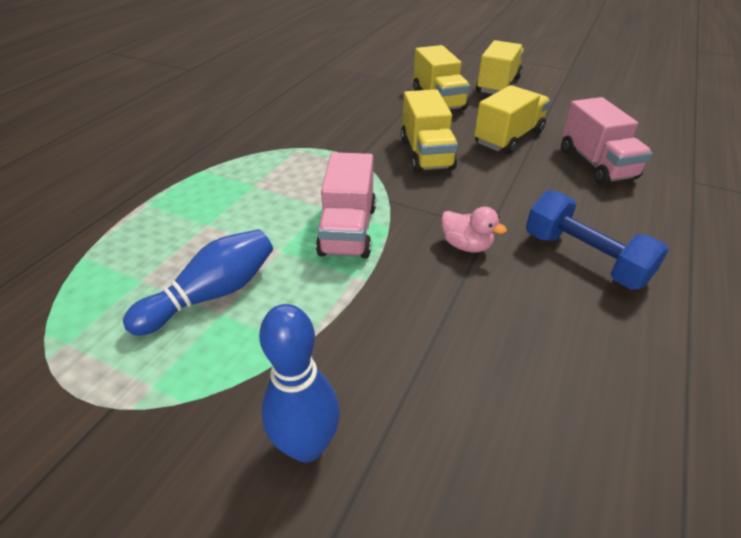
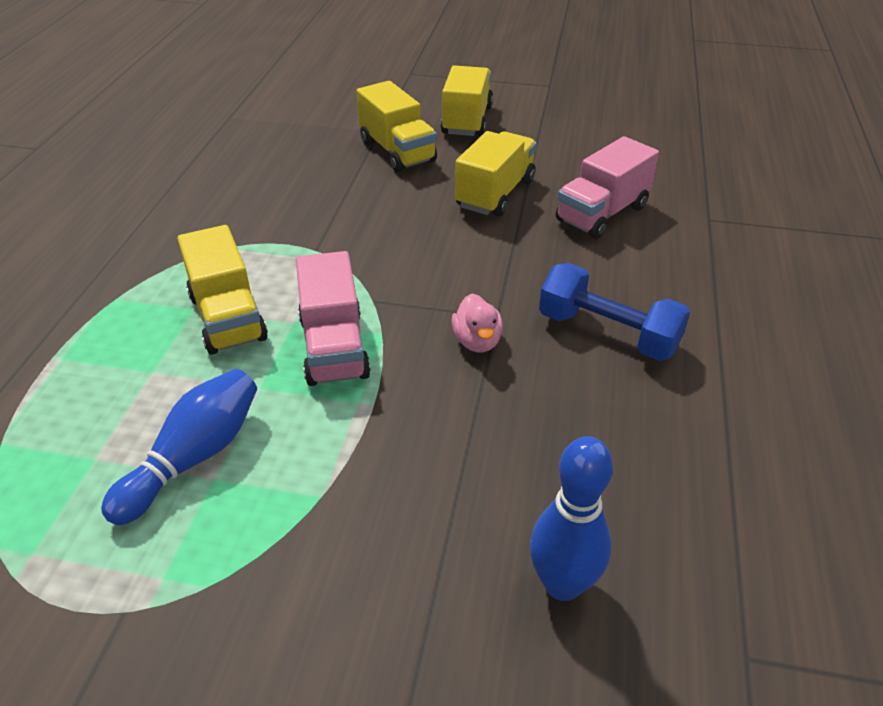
camera: 15 degrees left, 0 degrees up
blue bowling pin [259,304,340,463] -> blue bowling pin moved to [530,436,613,601]
yellow truck [401,89,458,173] -> yellow truck moved to [177,225,268,355]
pink duck [441,207,507,252] -> pink duck turned 60 degrees clockwise [451,294,503,353]
pink truck [561,97,652,185] -> pink truck turned 75 degrees clockwise [556,136,659,239]

